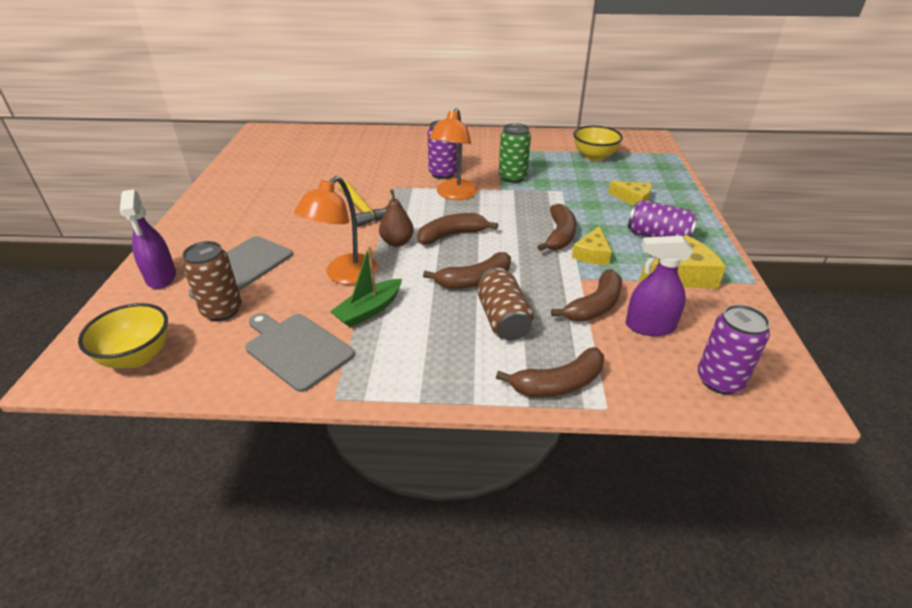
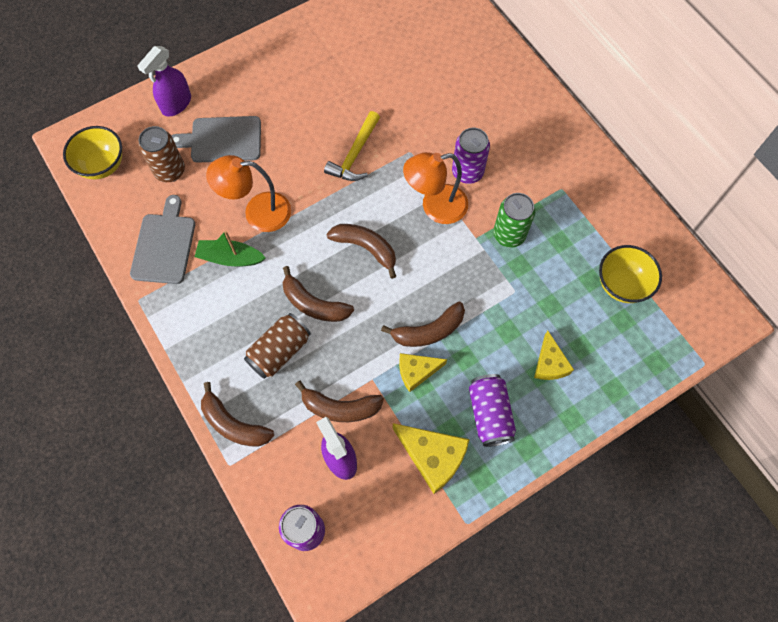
camera: 55 degrees right, 30 degrees up
brown pear [379,190,414,247] -> none

